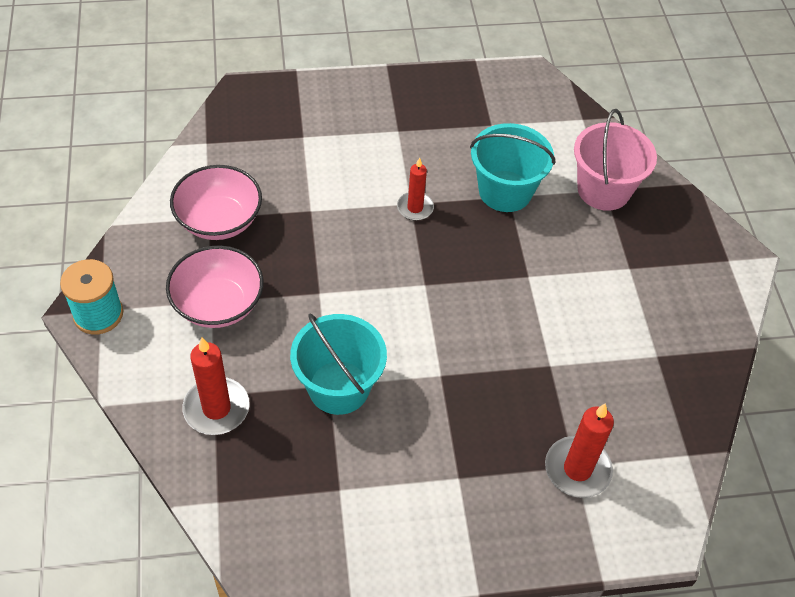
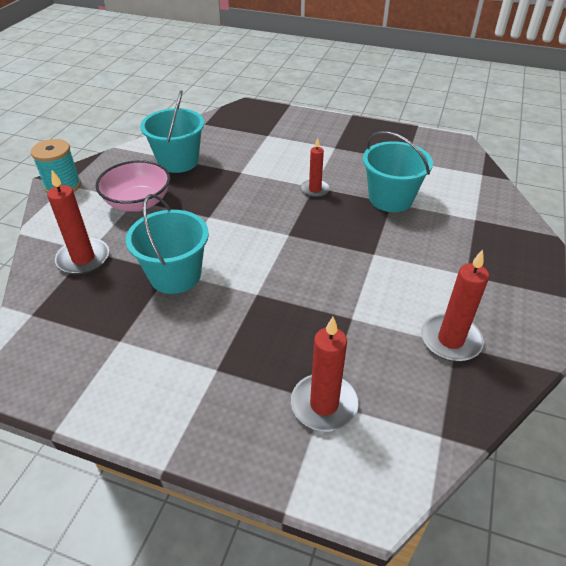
camera: 30 degrees right, 10 degrees down
pink bowl [170,165,262,240] -> turquoise bucket [140,90,204,173]
pink bucket [574,109,657,211] -> none
none -> red candle [421,250,489,362]

